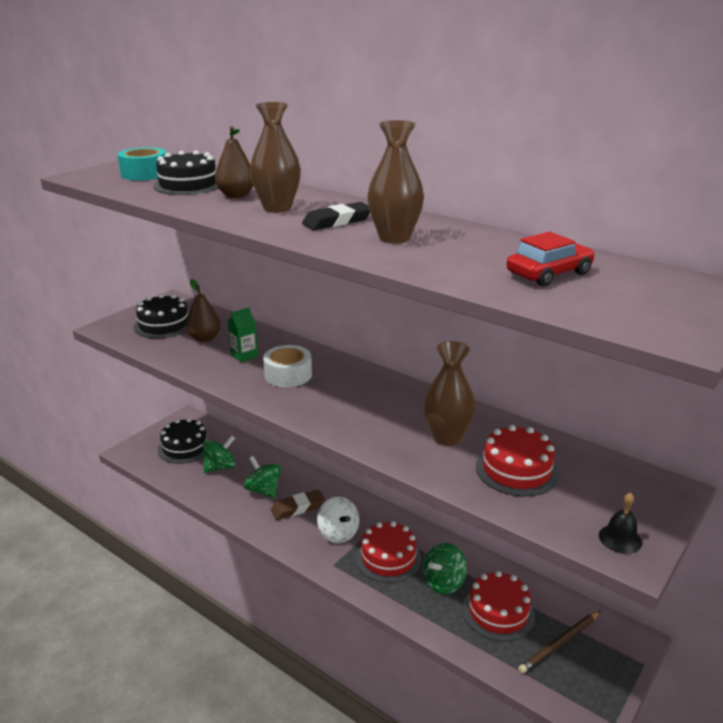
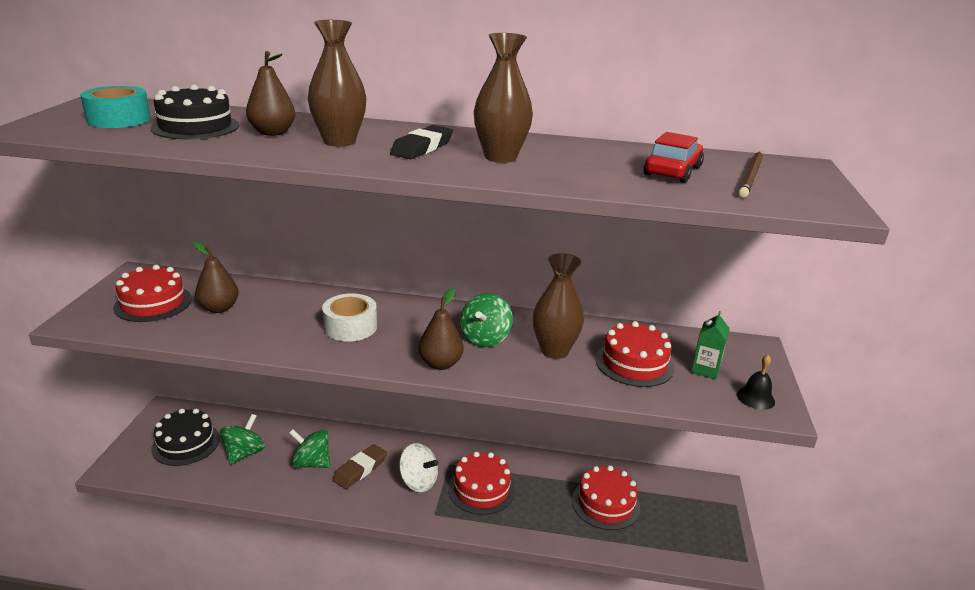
camera: 30 degrees left, 0 degrees up
black cake [134,294,188,339] -> red cake [113,265,192,322]
green carton [228,307,258,362] -> green carton moved to [691,311,730,379]
green spinning top [423,543,467,594] -> green spinning top moved to [460,293,513,347]
brown pencil [518,611,600,674] -> brown pencil moved to [738,151,763,198]
none -> brown pear [419,288,464,370]

